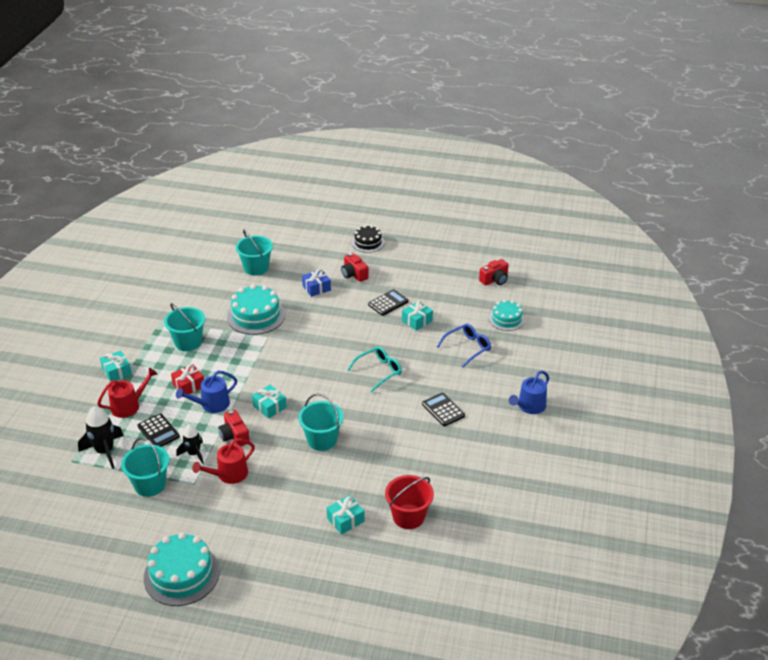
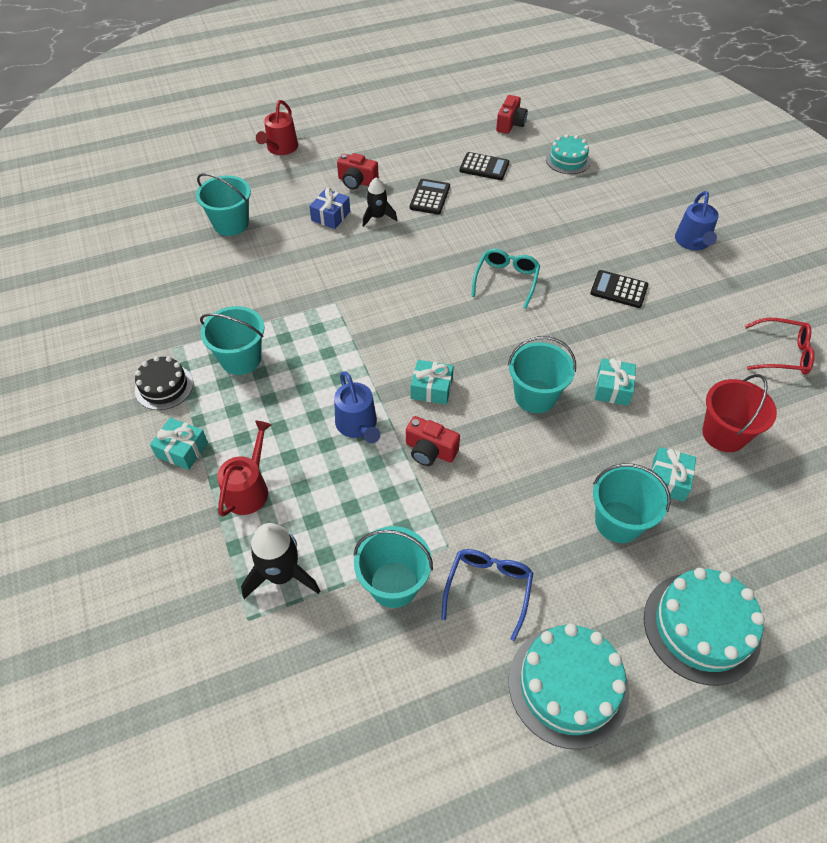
camera: 35 degrees left, 15 degrees up
black calculator [137,414,180,447] -> black calculator moved to [460,152,509,180]
red gift [171,364,204,394] -> none
blue watering can [176,371,237,413] -> blue watering can turned 45 degrees counterclockwise [334,371,380,443]
black rocket [176,425,204,464] -> black rocket moved to [363,178,397,227]
red watering can [192,438,255,484] -> red watering can moved to [256,100,298,155]
turquoise cake [227,284,285,335] -> turquoise cake moved to [644,568,765,685]
black cake [352,225,385,253] -> black cake moved to [135,356,193,410]
turquoise gift [402,301,433,331] -> turquoise gift moved to [595,358,636,406]
blue glasses [437,324,491,368] -> blue glasses moved to [441,549,533,641]
none -> turquoise bucket [593,464,671,543]
none -> red glasses [745,318,814,374]

